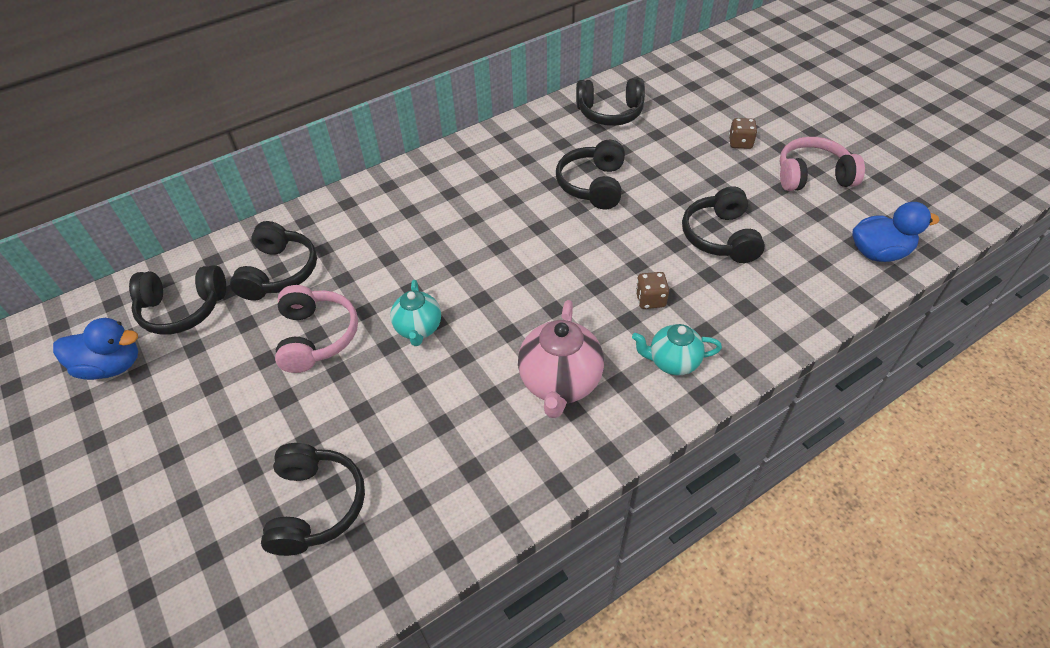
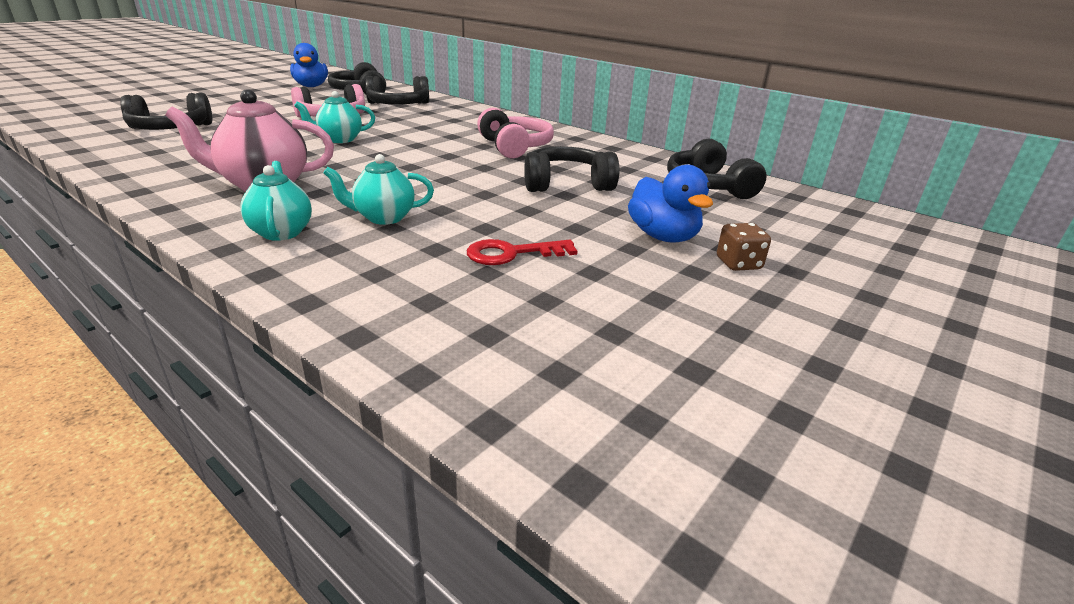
camera: 70 degrees right, 20 degrees down
brown dice [636,272,669,309] -> turquoise teapot [323,154,434,225]
black headphones [682,186,765,263] -> red key [467,239,578,265]
pink headphones [779,137,865,191] -> pink headphones moved to [477,108,554,159]
blue duck [852,202,939,262] -> blue duck moved to [628,165,713,243]

